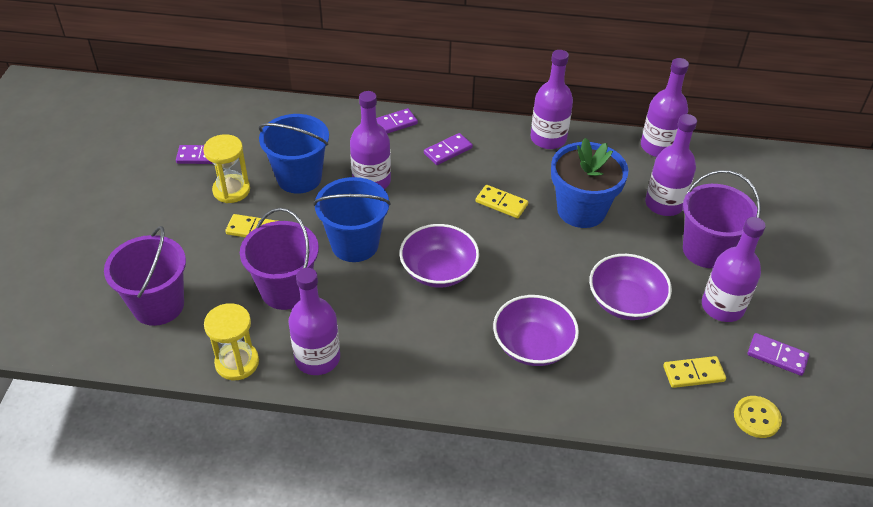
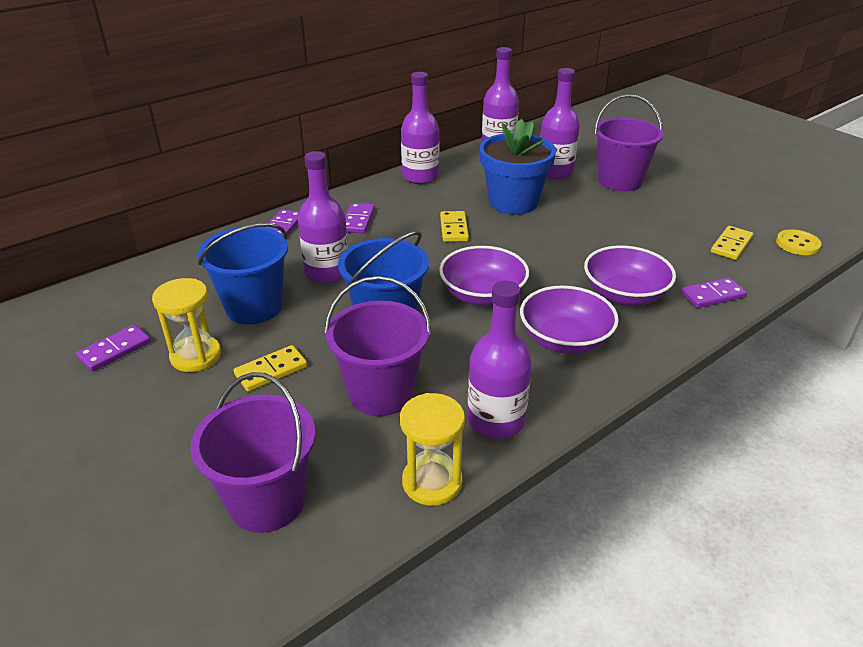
camera: 45 degrees left, 10 degrees down
yellow domino [476,185,528,218] -> yellow domino turned 75 degrees counterclockwise [440,211,469,242]
purple bowl [589,254,672,320] -> purple bowl moved to [520,286,619,354]
purple bottle [702,217,766,322] -> none
purple domino [747,333,809,376] -> purple domino moved to [681,277,747,308]

